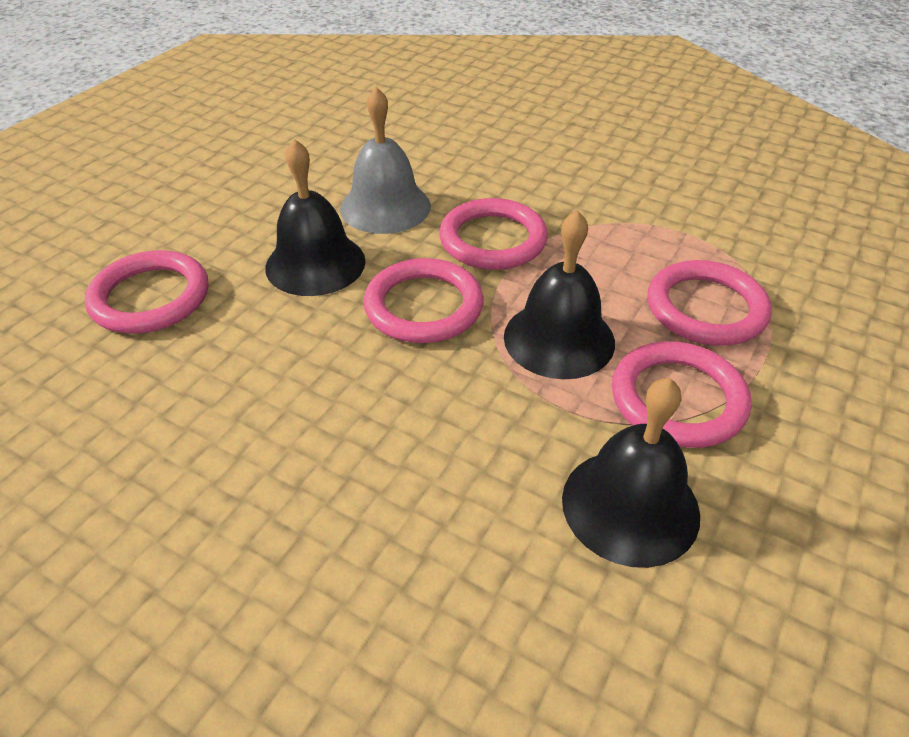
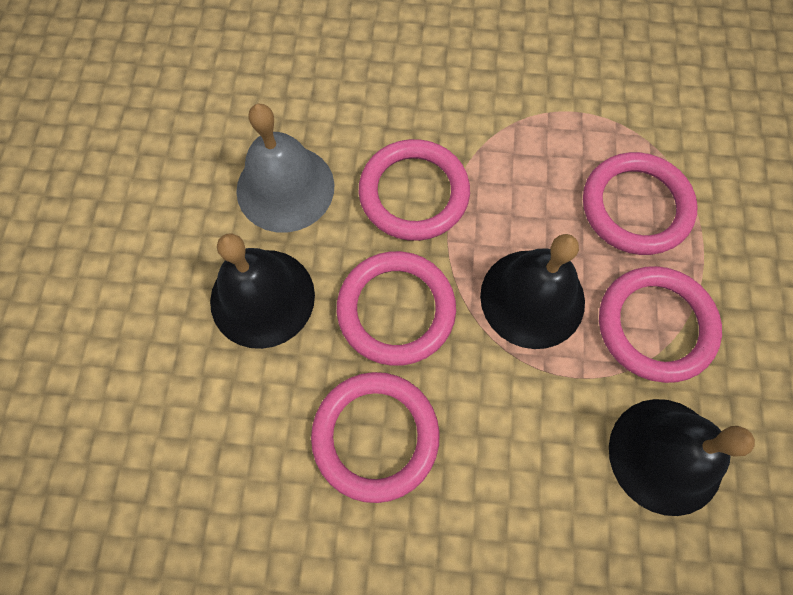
camera: 25 degrees left, 25 degrees up
pink ring [85,250,209,334] -> pink ring moved to [311,372,440,503]

